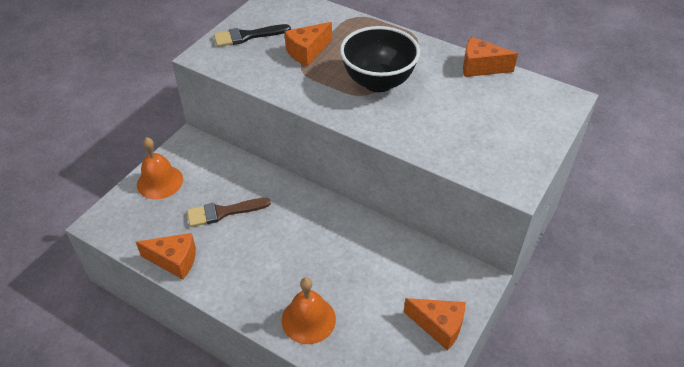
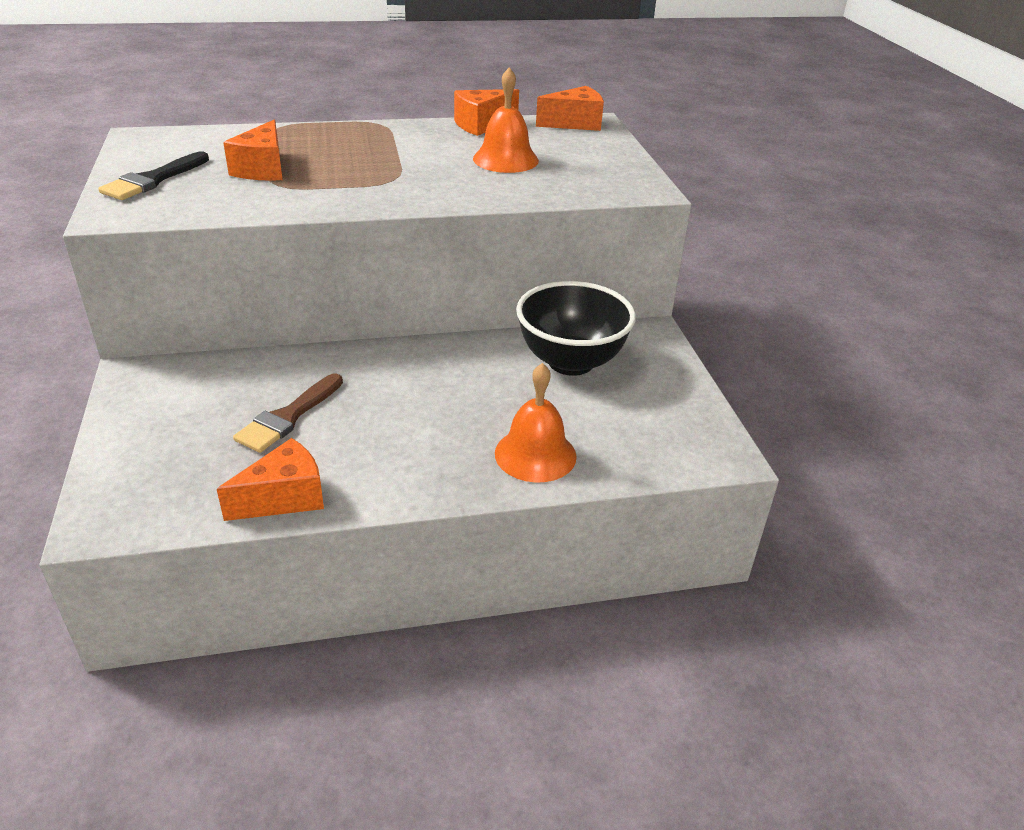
camera: 45 degrees left, 10 degrees down
orange bell [137,137,183,199] -> orange bell moved to [473,67,539,173]
black bowl [340,26,420,92] -> black bowl moved to [516,281,636,376]
orange cheese [404,298,465,351] -> orange cheese moved to [536,86,604,131]

